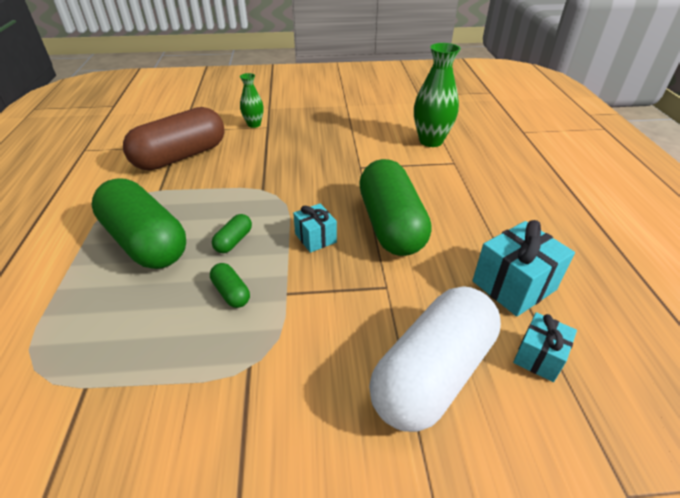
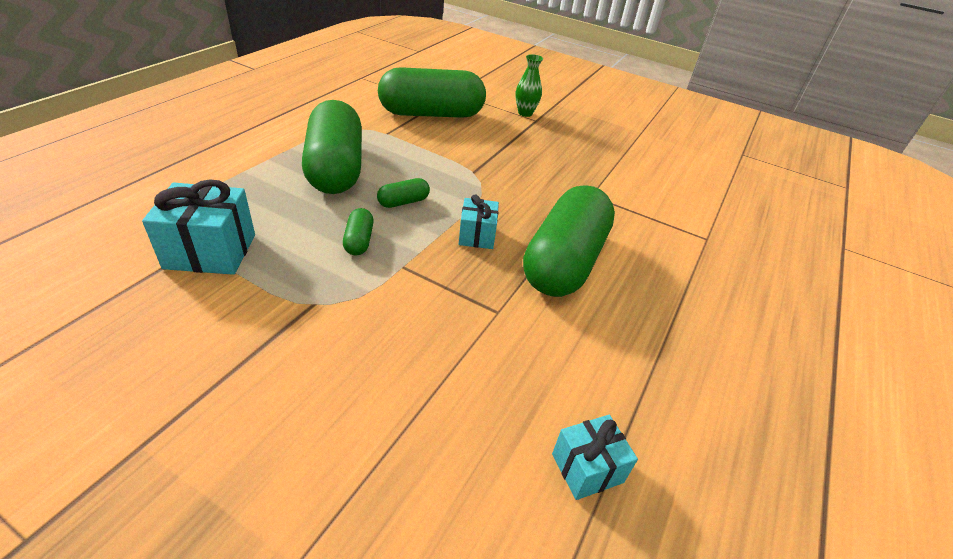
camera: 30 degrees right, 0 degrees up
brown capsule [123,107,224,170] -> green capsule [378,67,486,118]
white capsule [369,286,501,432] -> none
green vase [414,43,461,147] -> none
turquoise gift [472,220,575,317] -> turquoise gift moved to [142,179,255,275]

